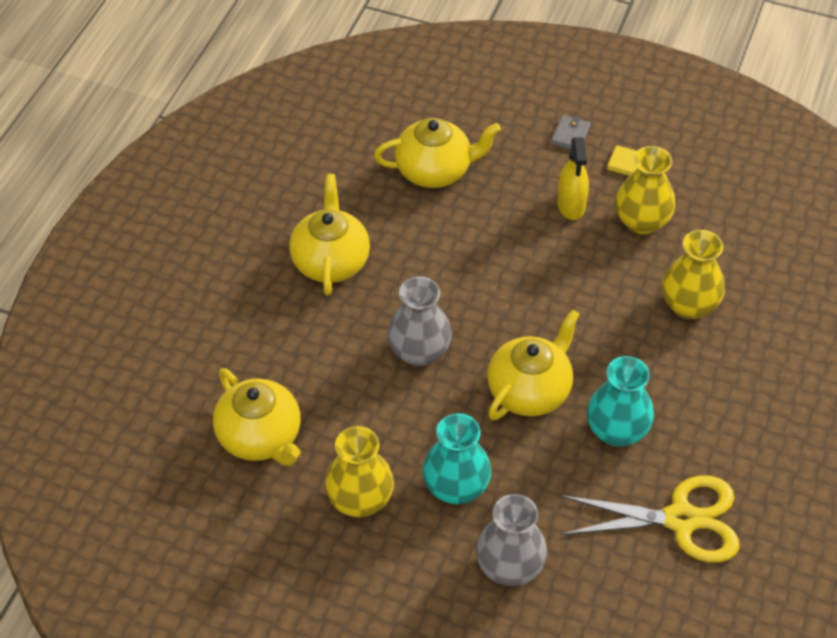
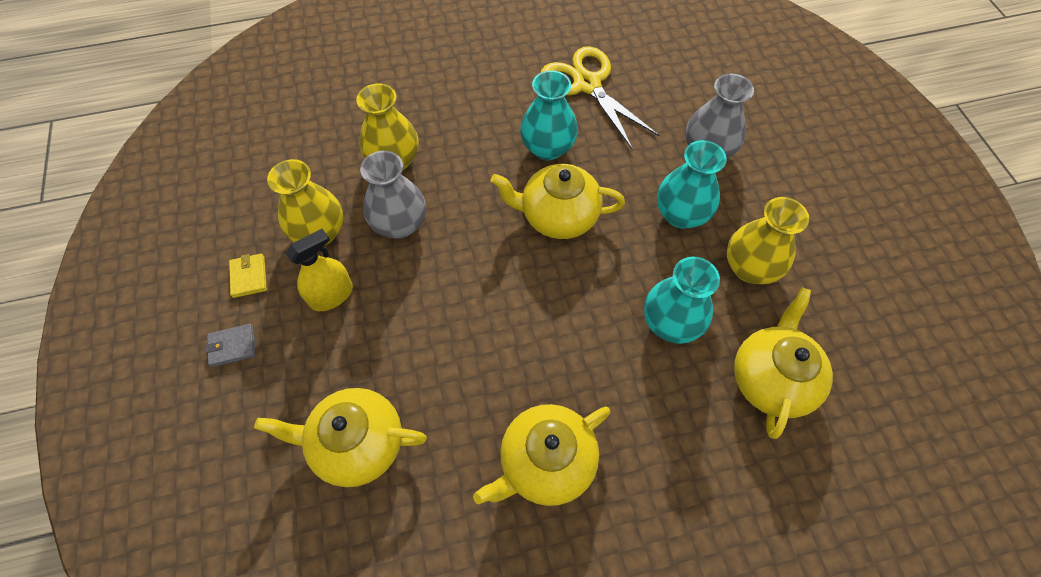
camera: 125 degrees left, 10 degrees up
yellow teapot [374,118,501,188] -> yellow teapot turned 45 degrees counterclockwise [254,388,427,487]
grey vase [387,276,452,366] -> grey vase moved to [360,151,426,239]
none -> turquoise vase [644,257,720,344]

